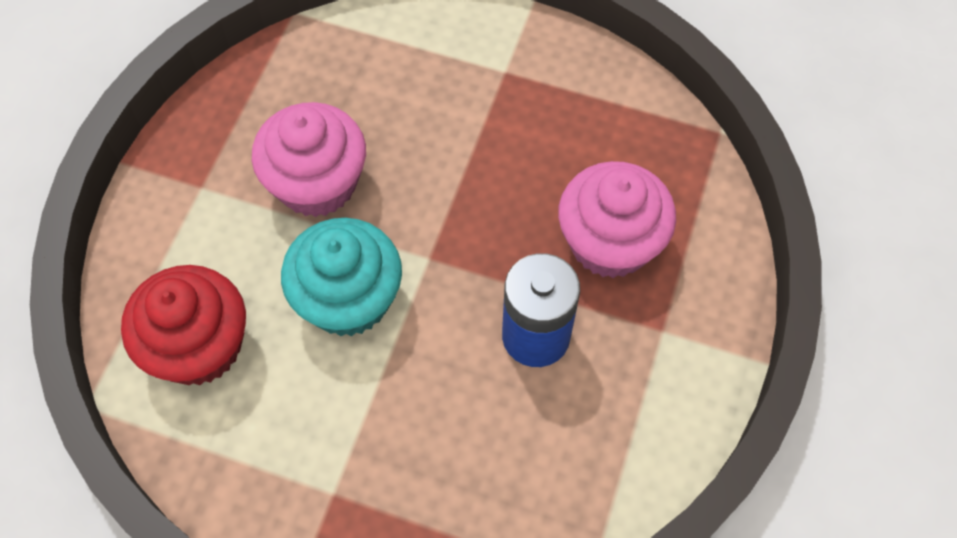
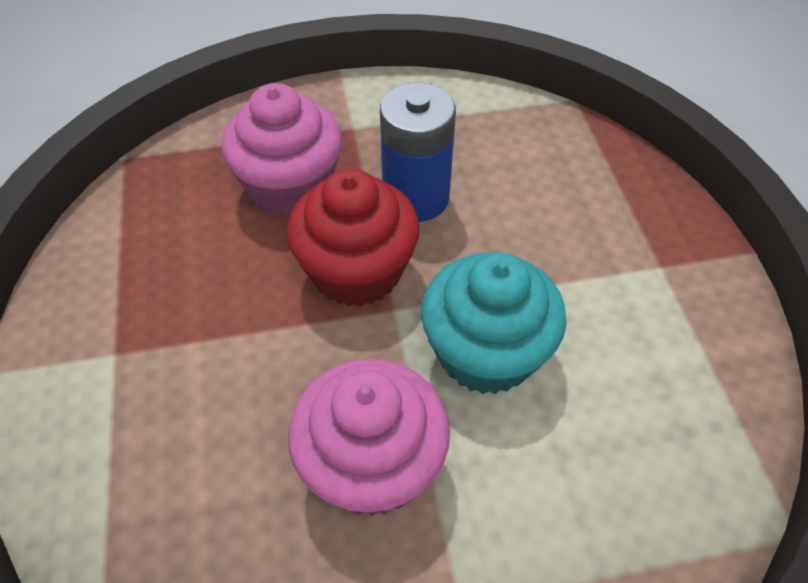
camera: 120 degrees left, 10 degrees down
red cupcake [121,265,246,385] -> red cupcake moved to [287,169,420,307]

